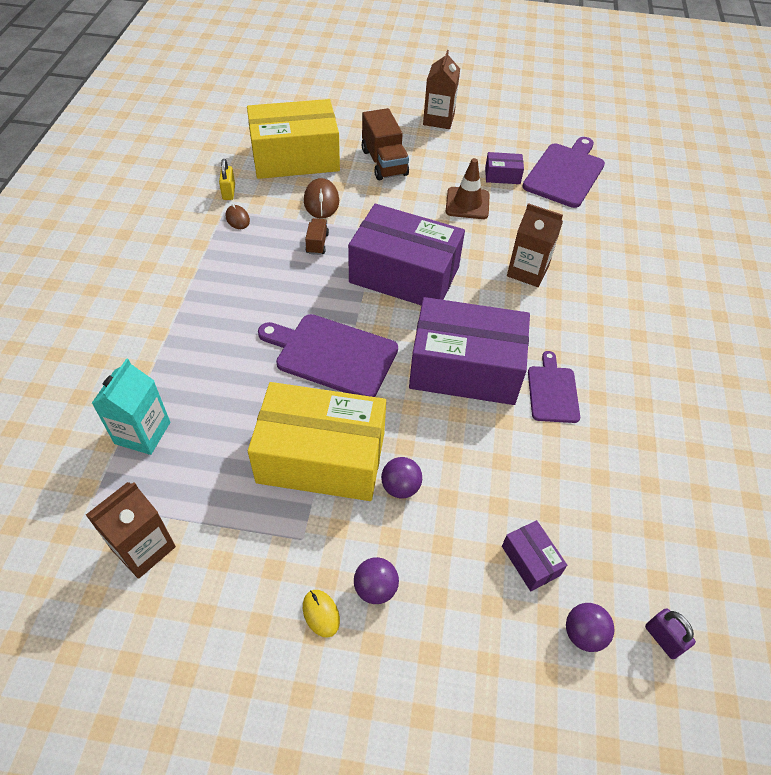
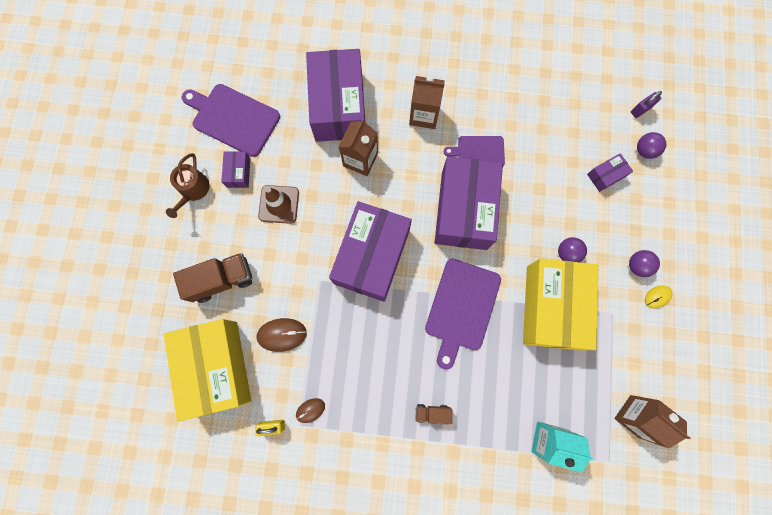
camera: 90 degrees left, 25 degrees up
brown truck [305,218,329,255] -> brown truck moved to [416,404,452,425]
brown carton [423,50,460,129] -> brown carton moved to [409,76,445,129]
none -> brown watering can [166,153,210,218]
none -> purple box [306,49,366,142]

